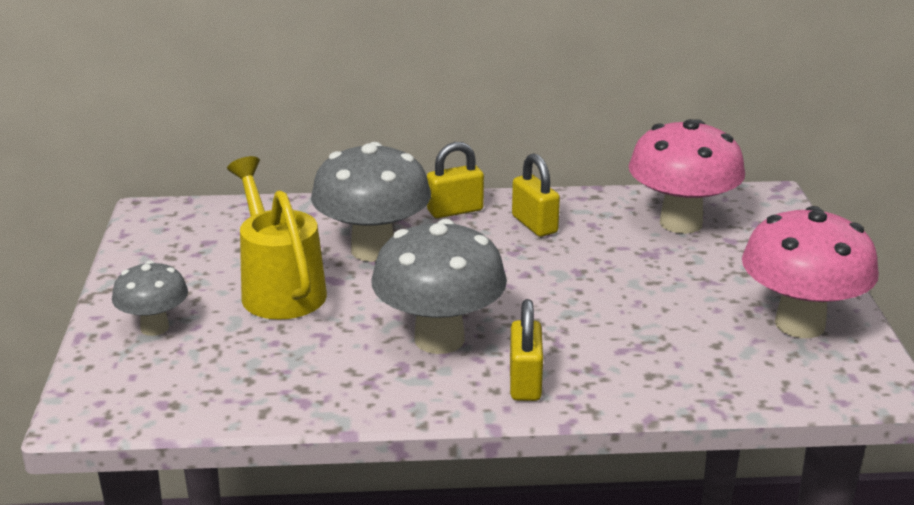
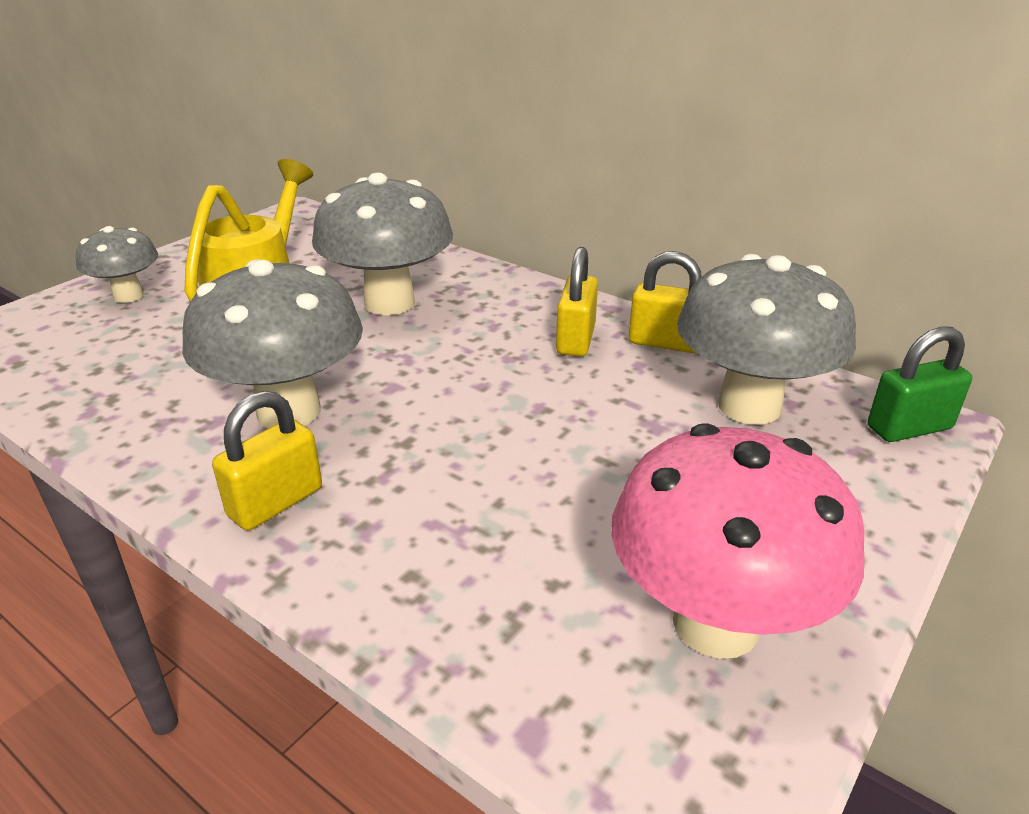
camera: 40 degrees right, 5 degrees up
yellow padlock [427,142,484,218] -> yellow padlock moved to [629,251,702,353]
pink mushroom [628,119,745,234] -> grey mushroom [677,254,856,425]
none -> green padlock [868,326,972,442]

